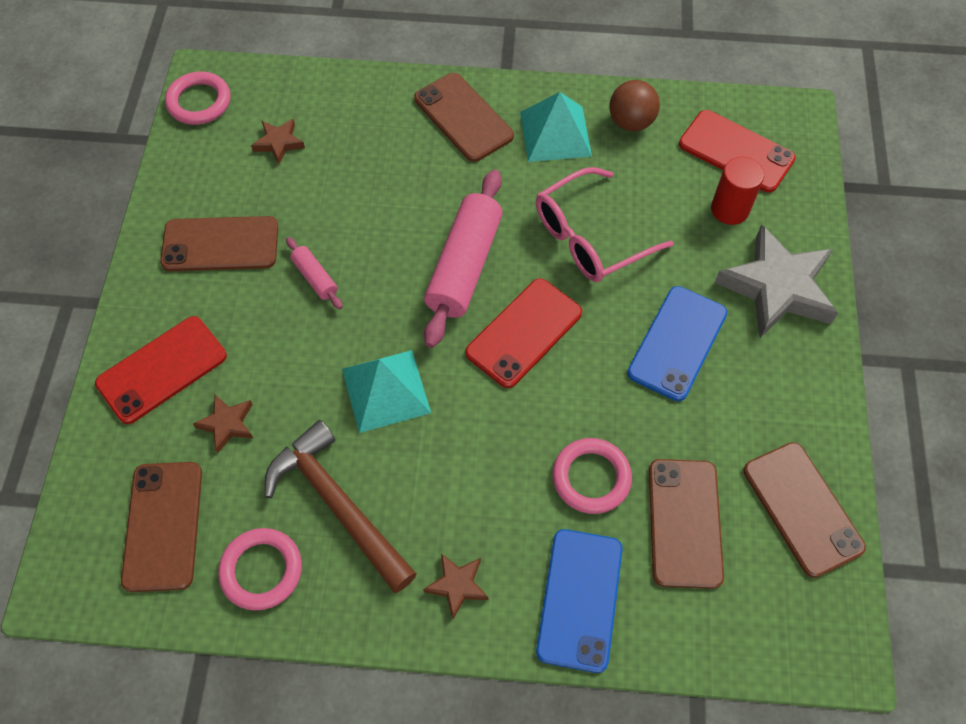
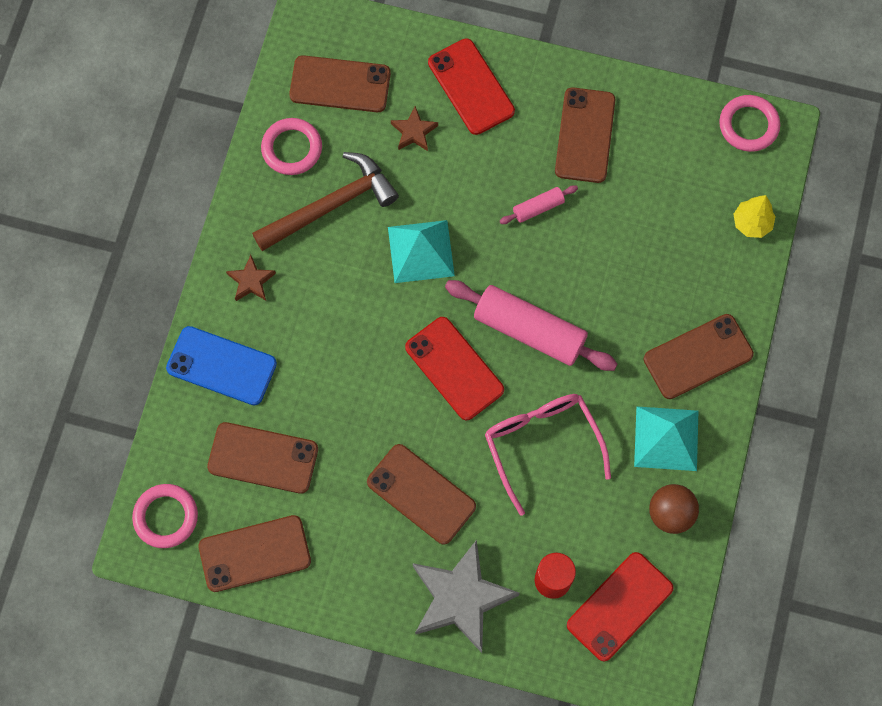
camera: 100 degrees right, 10 degrees up
brown star [251,119,305,164] -> none
pink ring [552,438,632,514] -> pink ring moved to [132,484,198,548]
blue phone [627,286,727,401] -> brown phone [367,444,476,545]
none -> yellow tree [733,195,776,238]

